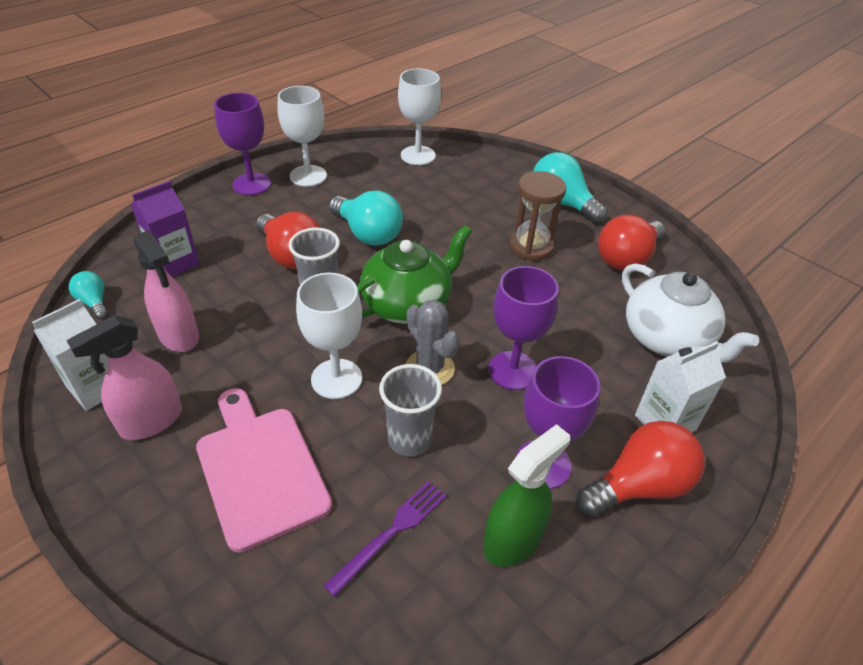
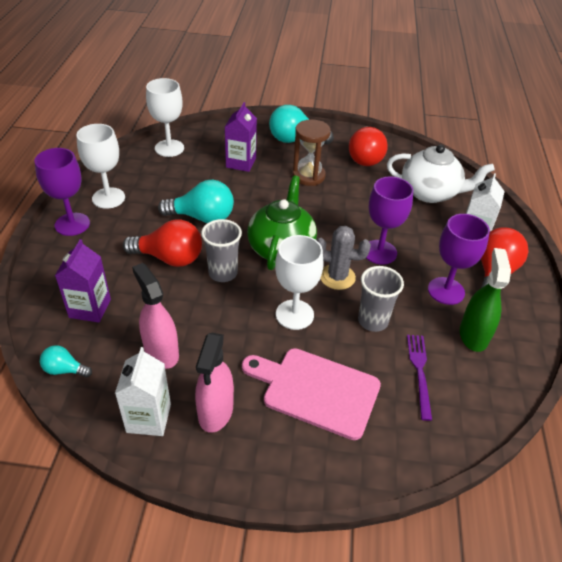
camera: 40 degrees left, 0 degrees up
pink spray bottle [133,230,199,352] -> pink spray bottle turned 135 degrees counterclockwise [132,263,179,369]
none -> purple carton [225,102,257,172]

